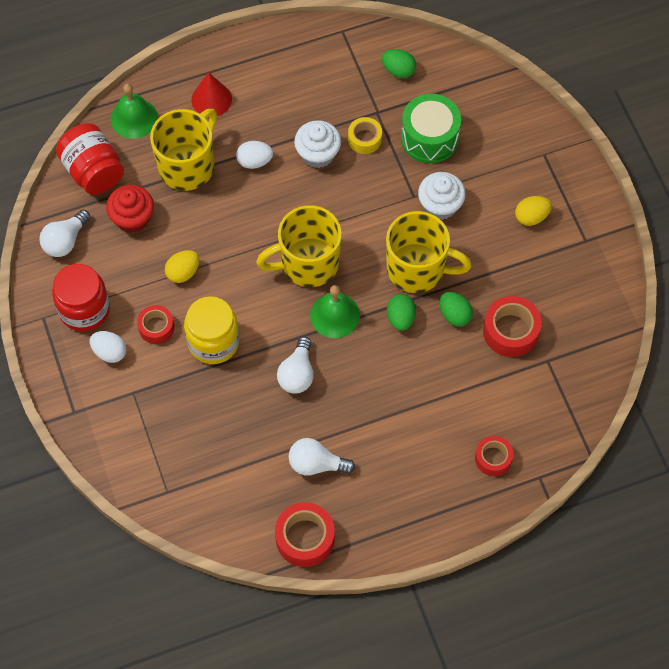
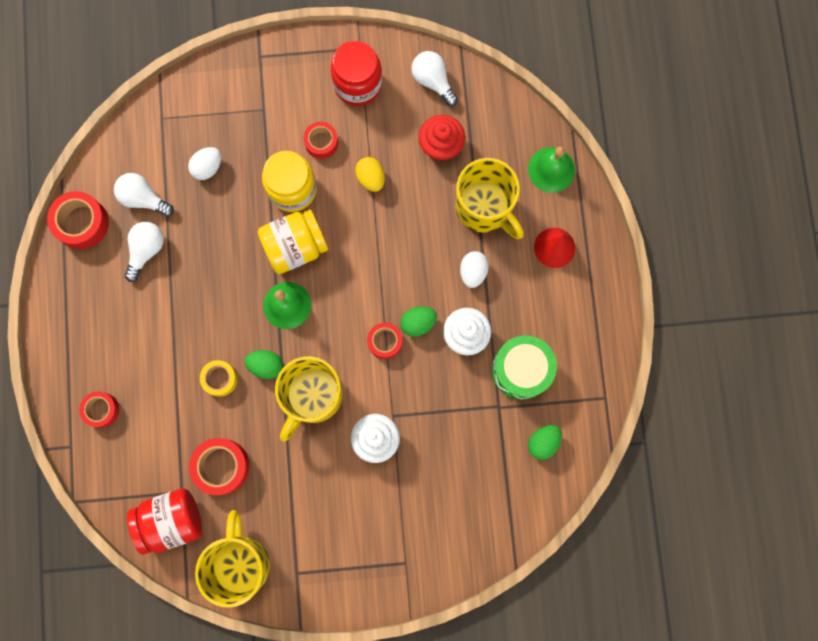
camera: 105 degrees right, 15 degrees up
red jar [56,123,124,195] -> red jar moved to [127,488,202,555]
white egg [90,331,127,363] -> white egg moved to [188,147,221,180]
yellow mug [256,205,342,287] -> yellow mug moved to [195,510,270,608]
white light bulb [277,337,314,393] -> white light bulb moved to [114,173,174,217]
yellow tape [348,117,382,154] -> yellow tape moved to [200,360,238,397]
green drum [401,94,461,163] -> green drum moved to [492,335,557,400]
green egg [439,292,473,326] -> green egg moved to [400,306,437,337]
yellow egg [515,196,552,226] -> none
none -> yellow jar [258,210,328,274]
none -> red tape [367,323,402,359]

